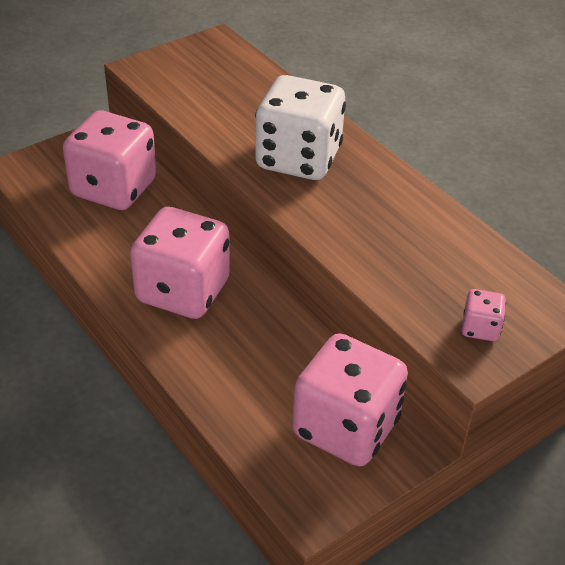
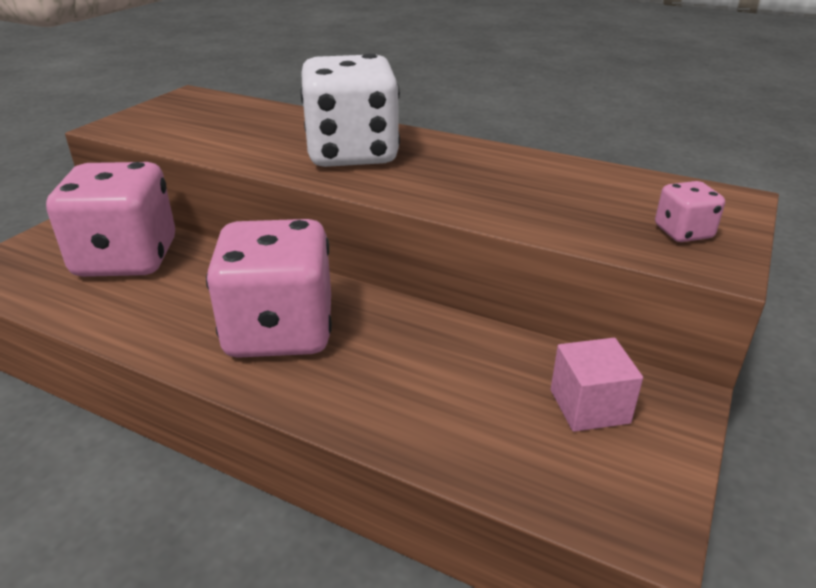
camera: 25 degrees left, 10 degrees down
pink dice [292,333,408,466] -> pink cube [551,338,643,432]

